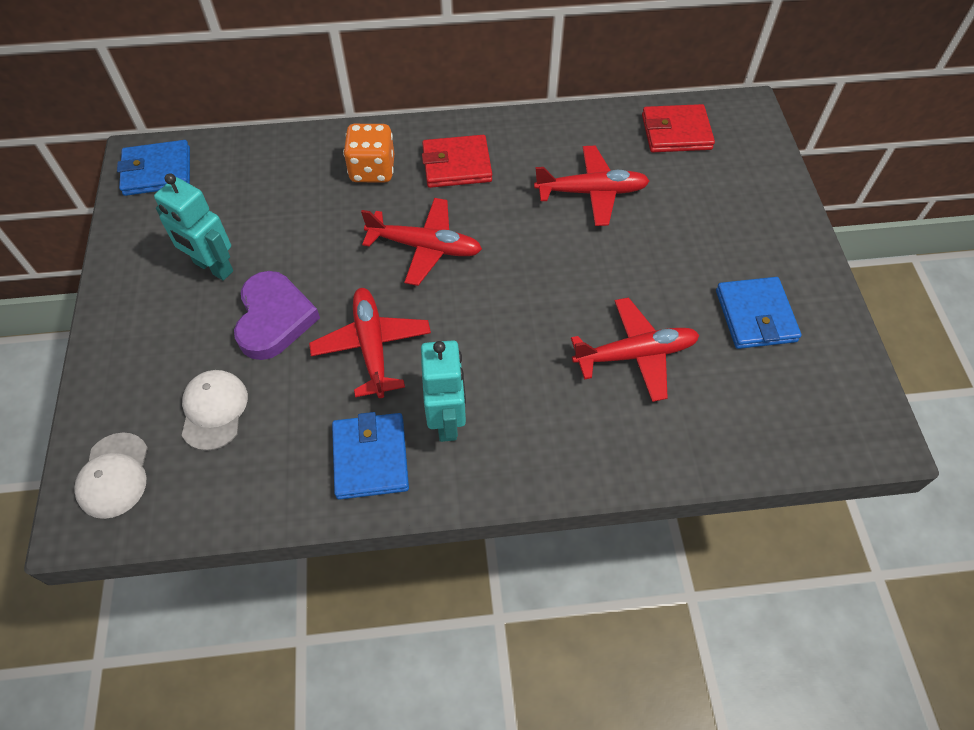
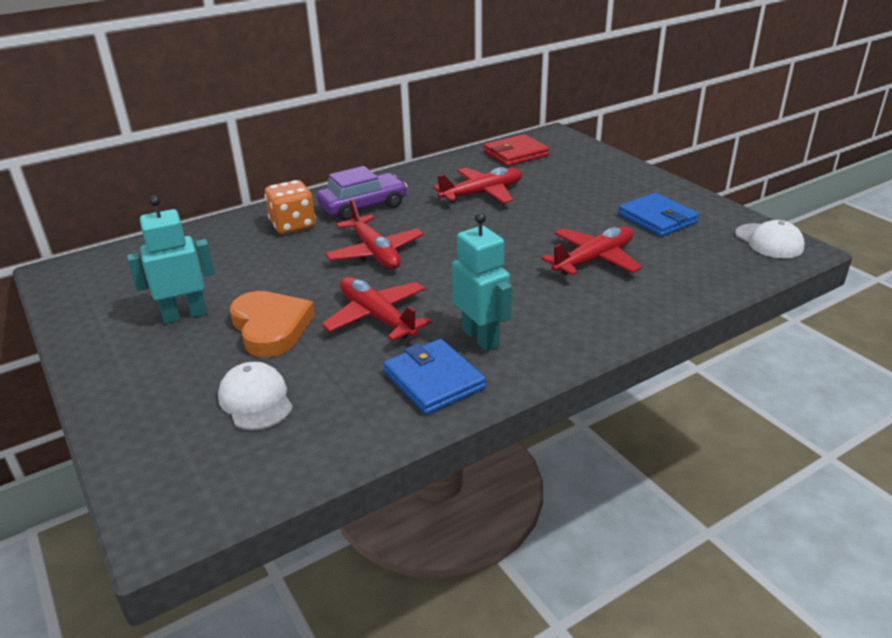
camera: 25 degrees left, 25 degrees down
white cap [74,432,148,519] -> white cap moved to [735,220,805,258]
blue wallet [117,140,190,196] -> none
turquoise robot [154,173,233,281] -> turquoise robot turned 150 degrees clockwise [127,196,215,324]
purple heart [234,271,320,360] -> orange heart [230,291,315,357]
red plane [361,198,482,286] -> red plane turned 75 degrees clockwise [325,199,424,269]
red wallet [422,135,492,188] -> purple car [317,166,407,221]

